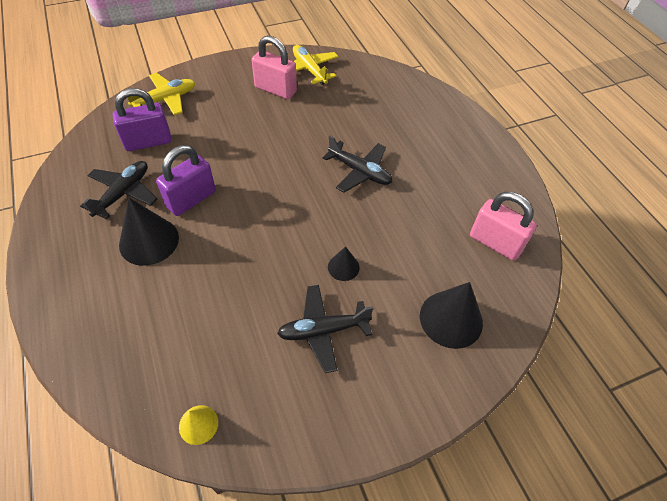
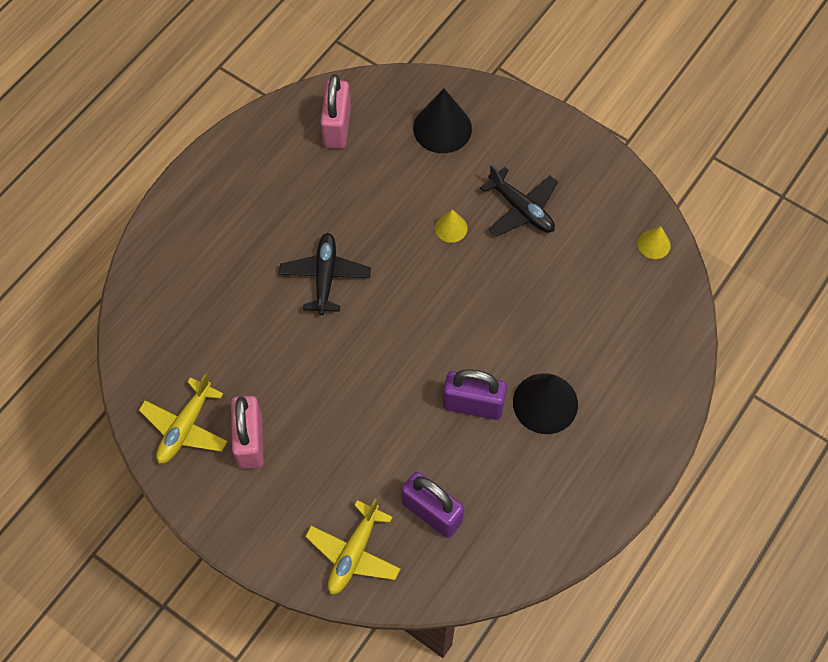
camera: 120 degrees left, 10 degrees up
black plane [80,161,157,220] -> none
yellow plane [127,73,195,115] -> yellow plane turned 90 degrees counterclockwise [305,498,401,595]
black cone [328,246,359,281] -> yellow cone [435,209,468,243]

